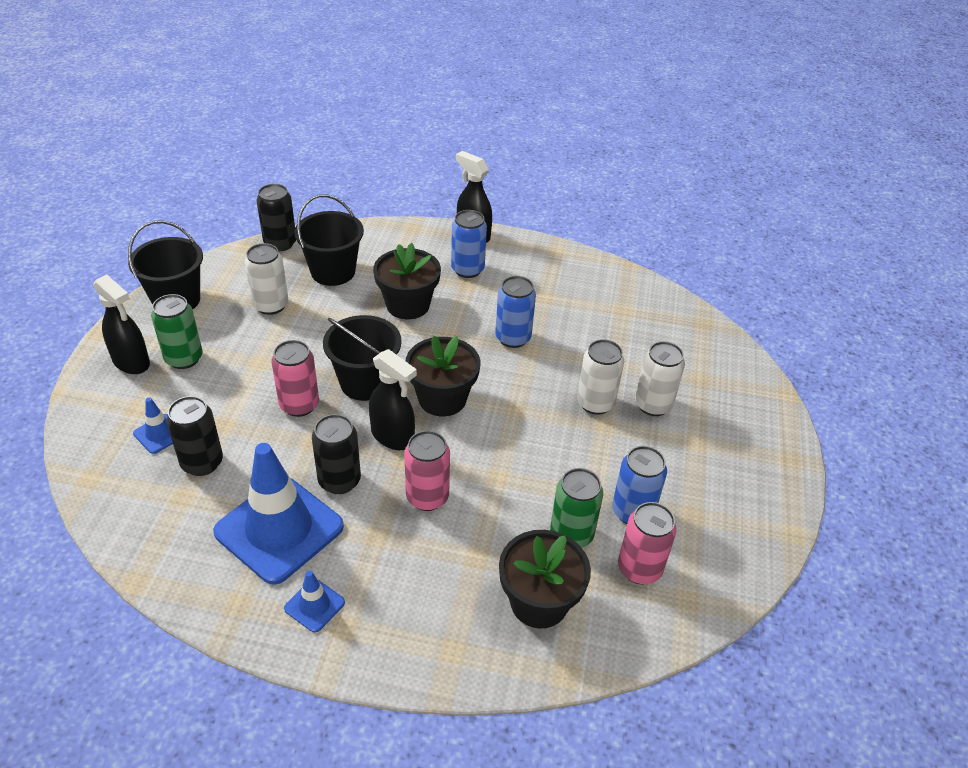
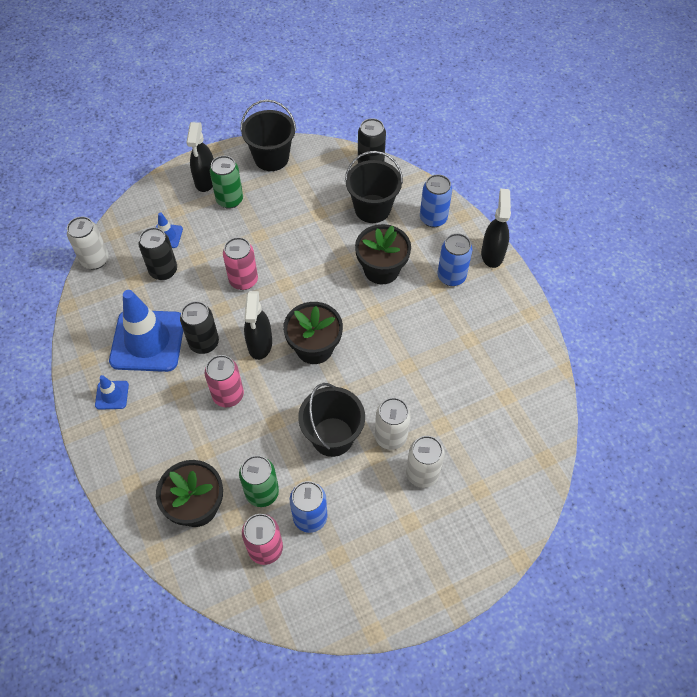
camera: 55 degrees right, 15 degrees up
white can [245,243,288,315] -> white can moved to [67,217,109,269]
black bucket [323,315,402,401] -> black bucket moved to [298,383,365,457]
blue can [495,276,536,348] -> blue can moved to [420,174,452,227]

